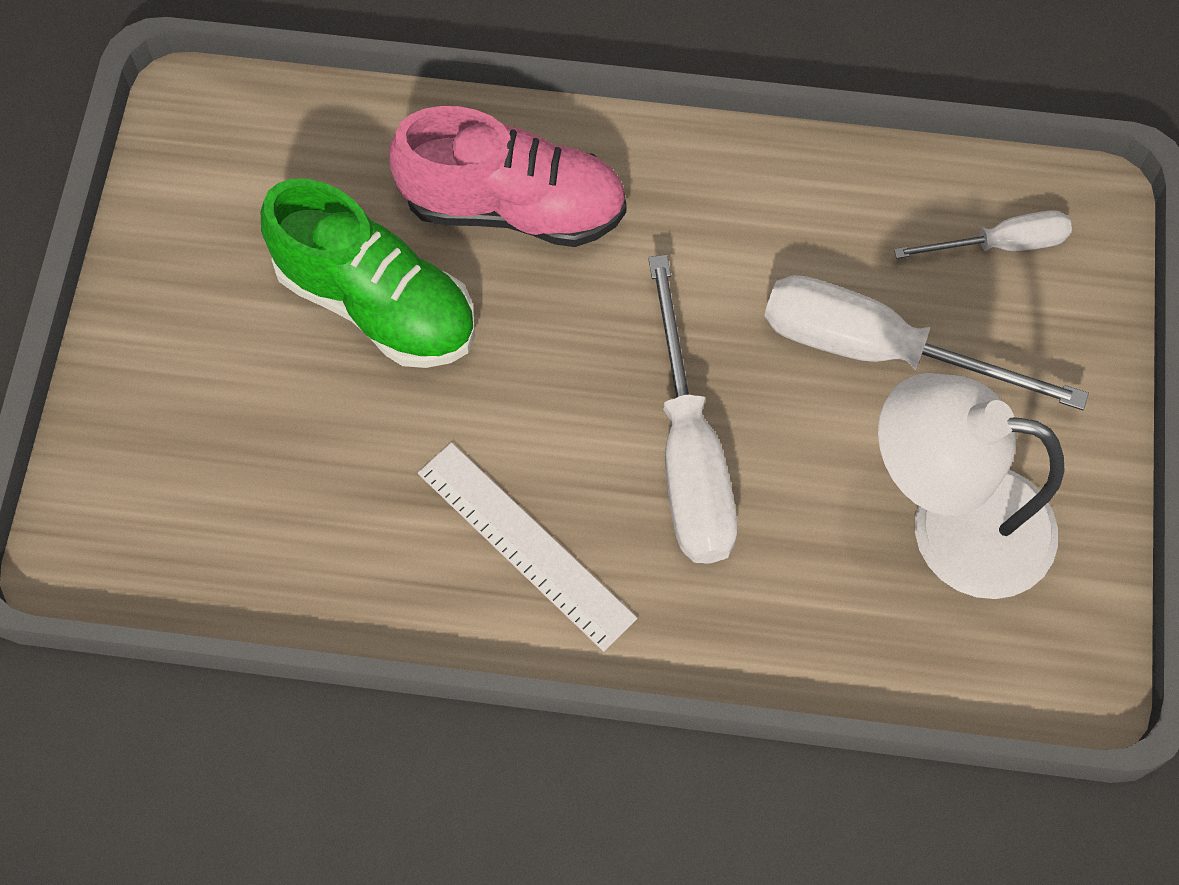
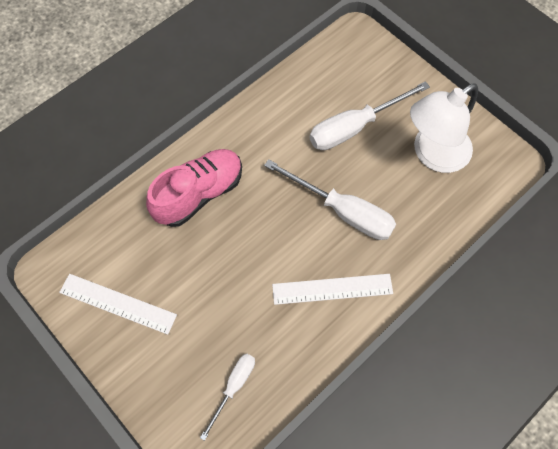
camera: 50 degrees left, 0 degrees up
green shoe [261,179,475,368] -> none
white screwdriver [894,210,1072,259] -> white screwdriver moved to [200,354,255,441]
none -> white ruler [59,274,177,335]

